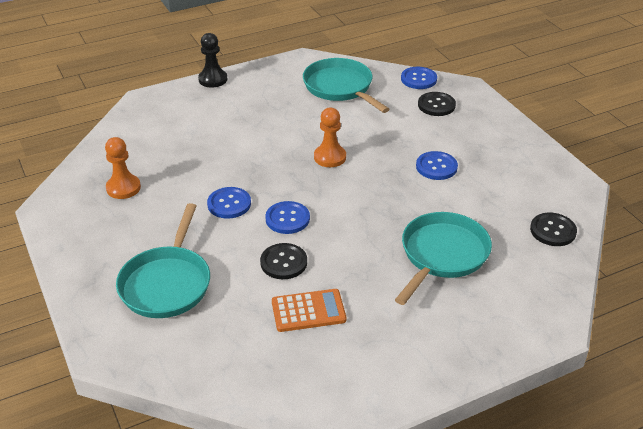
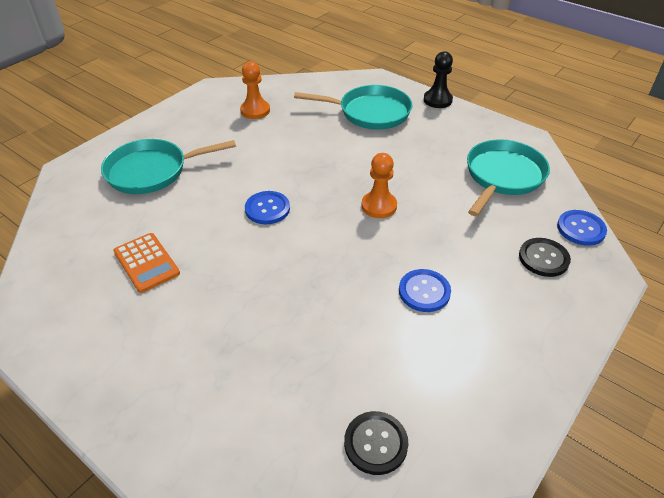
camera: 65 degrees right, 5 degrees up
blue button [207,187,251,219] -> none
black button [260,243,307,279] -> none
turquoise pan [395,212,492,305] -> turquoise pan moved to [294,85,413,130]

